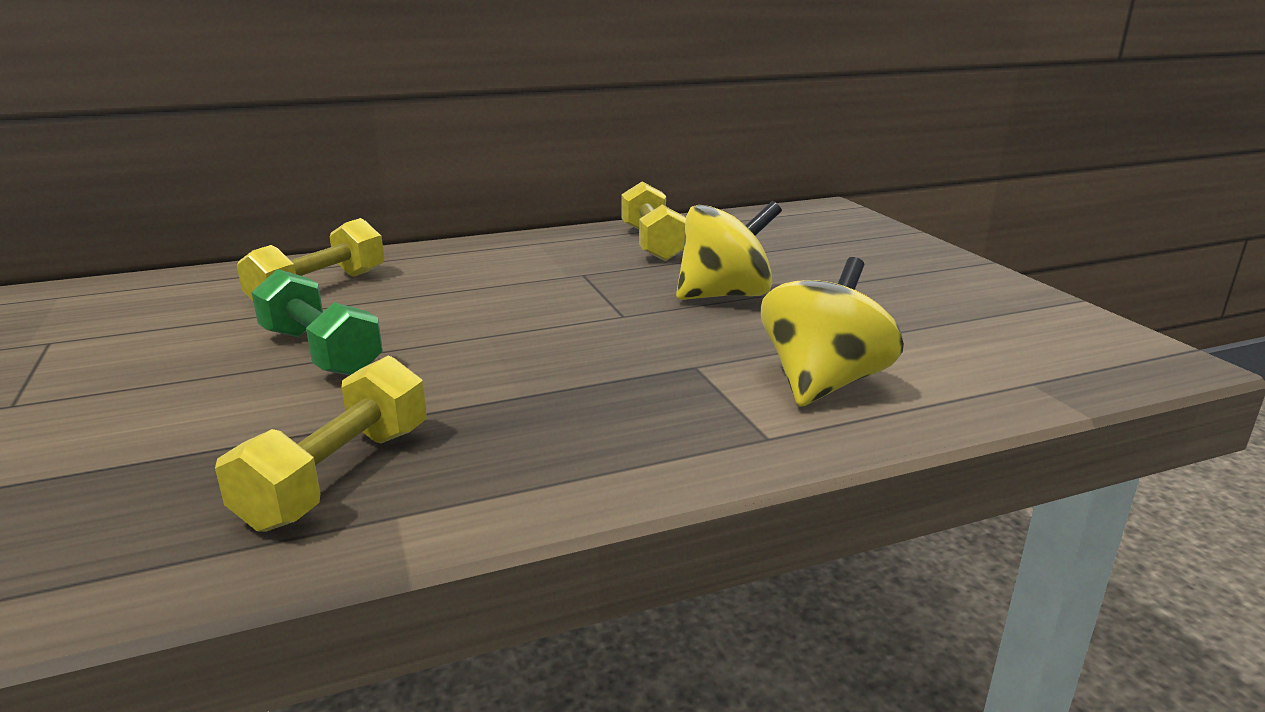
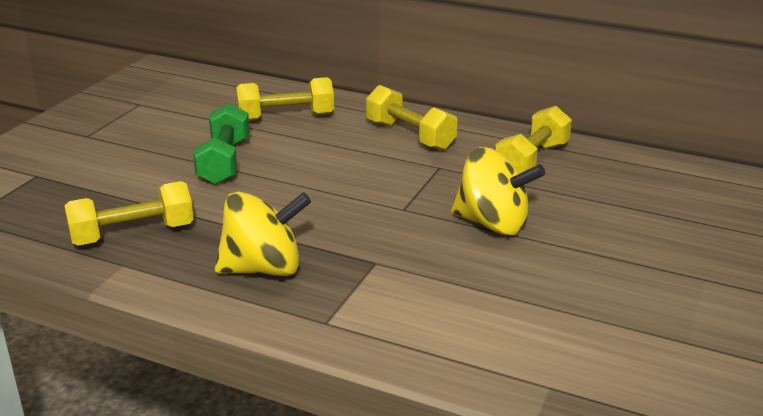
camera: 45 degrees right, 5 degrees up
yellow spinning top [761,257,904,407] -> yellow spinning top moved to [215,192,311,276]
none -> yellow dumbbell [366,85,458,151]

